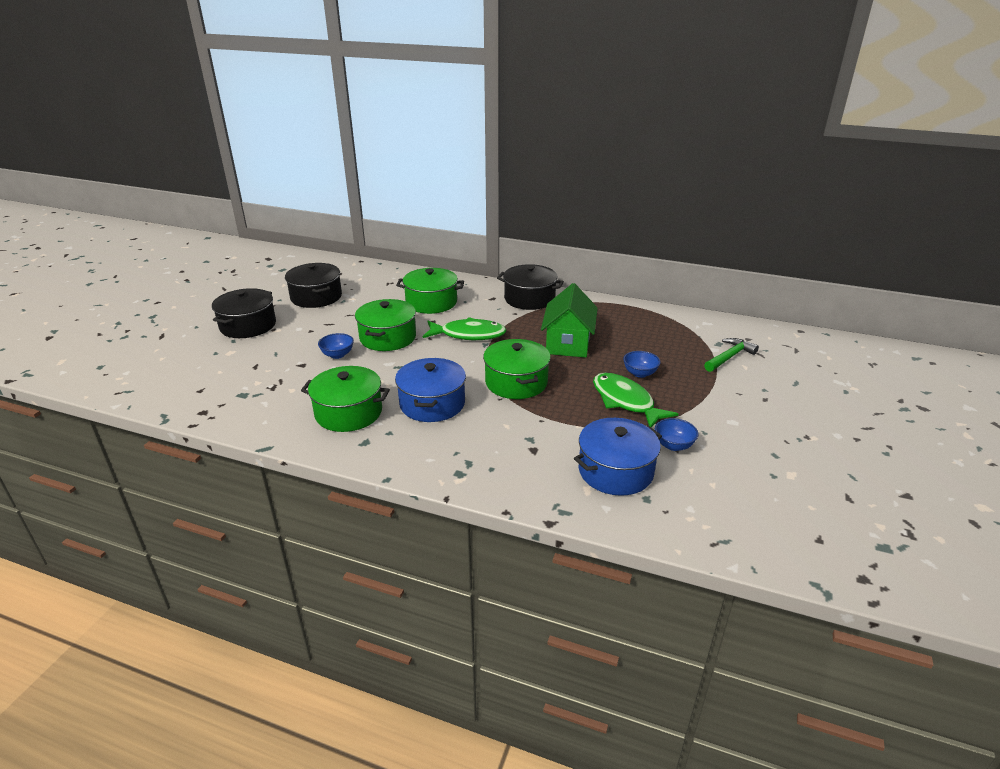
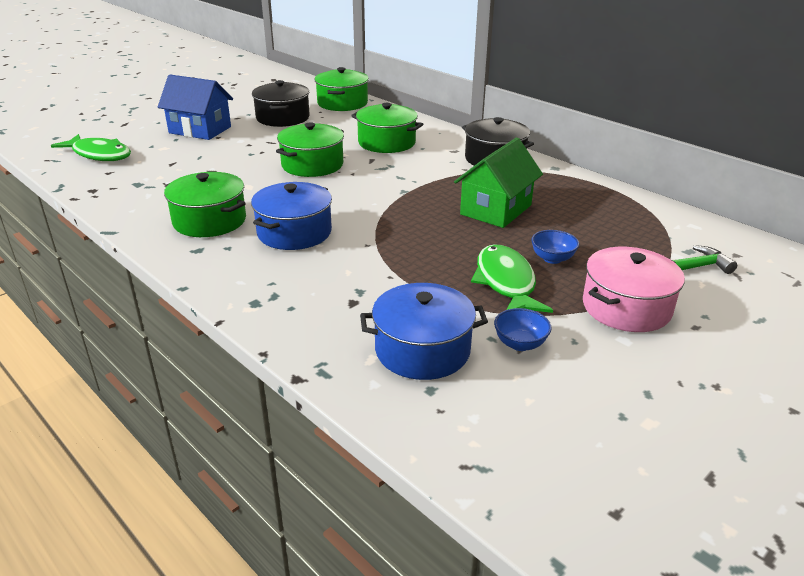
camera: 25 degrees right, 0 degrees up
black pot [212,288,276,338] -> blue house [158,75,233,140]
blue bowl [318,333,354,359] -> none
green fish [423,317,507,340] -> green fish moved to [51,134,131,161]
green pot [483,339,551,399] -> green pot moved to [315,67,369,111]
none -> pink pot [583,247,685,332]

